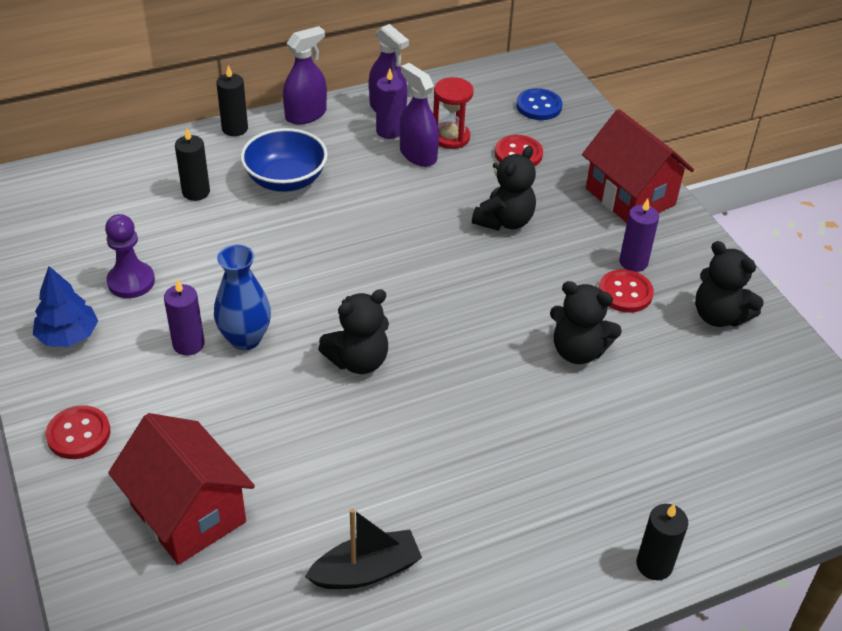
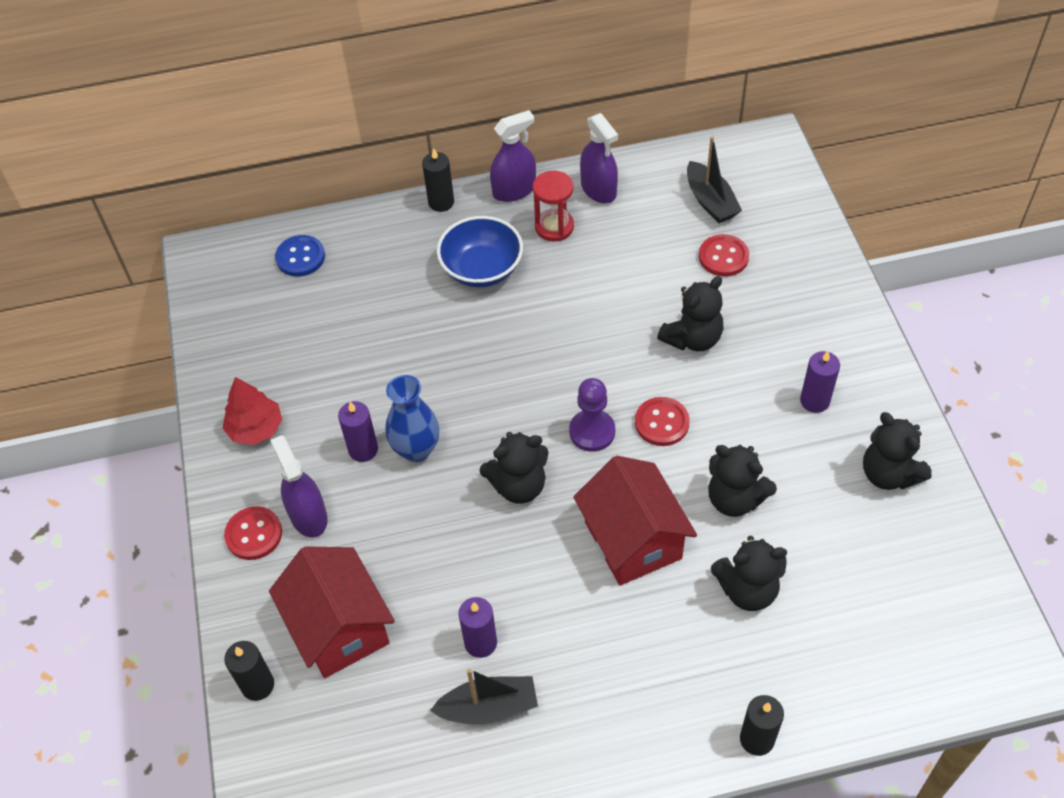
camera: 15 degrees right, 10 degrees up
blue tree [33,266,98,347] -> red tree [223,377,282,445]
purple pawn [105,214,155,298] -> purple pawn moved to [569,378,615,452]
black candle [175,128,210,201] -> black candle moved to [224,641,274,701]
purple candle [376,69,403,139] -> purple candle moved to [458,597,497,658]
purple spray bottle [399,63,439,167] -> purple spray bottle moved to [270,435,328,537]
red hourglass [433,77,474,149] -> red hourglass moved to [533,171,574,241]
blue button [516,88,562,120] -> blue button moved to [275,235,325,277]
red house [582,109,694,223] -> red house moved to [573,456,697,586]
red button [599,269,654,313] -> red button moved to [635,397,690,446]
none -> black boat [687,136,742,223]
none -> black teddy bear [711,536,787,611]

